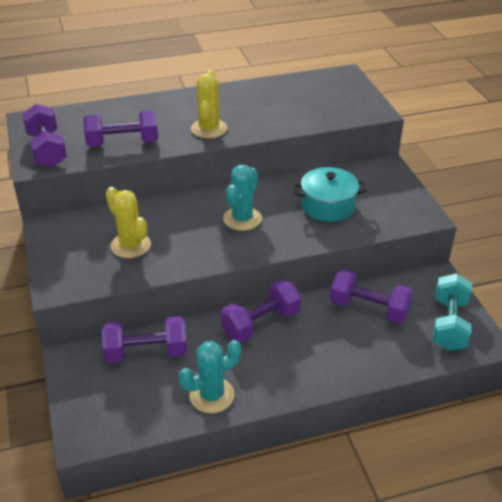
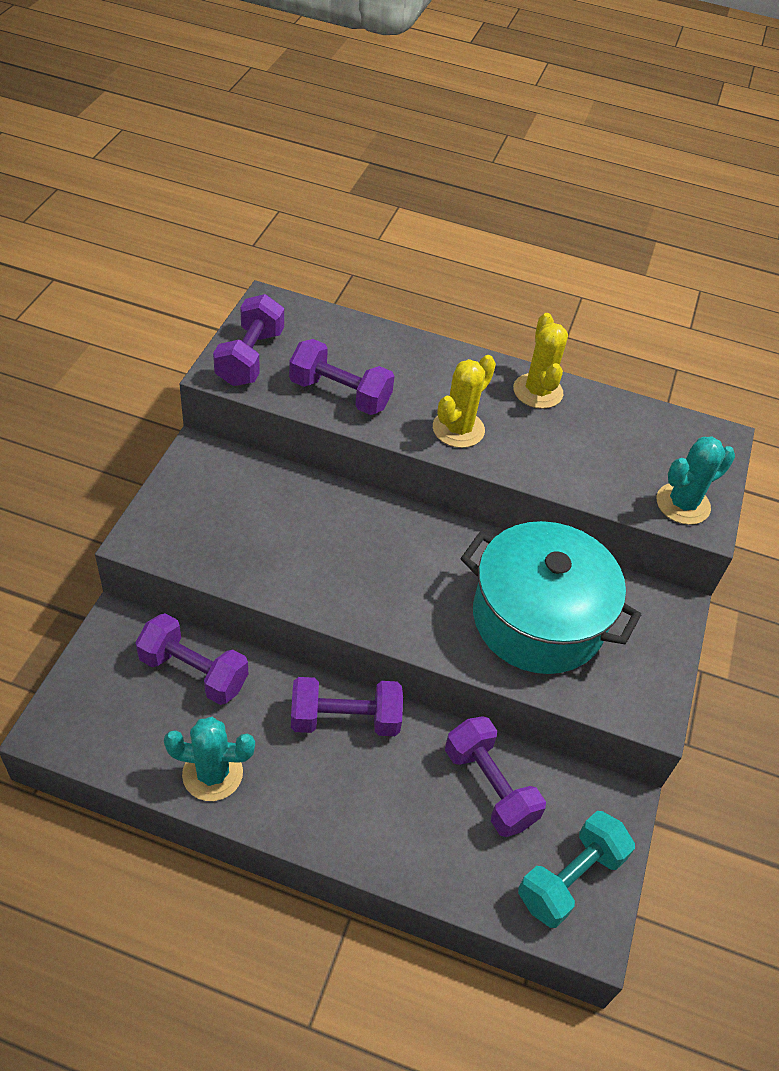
camera: 30 degrees right, 10 degrees up
yellow cactus [106,187,151,258] -> yellow cactus moved to [513,313,568,409]
turquoise cactus [223,165,262,231] -> turquoise cactus moved to [657,437,735,525]
turquoise pot [293,167,367,222] -> turquoise pot [461,521,641,674], size x1.67

